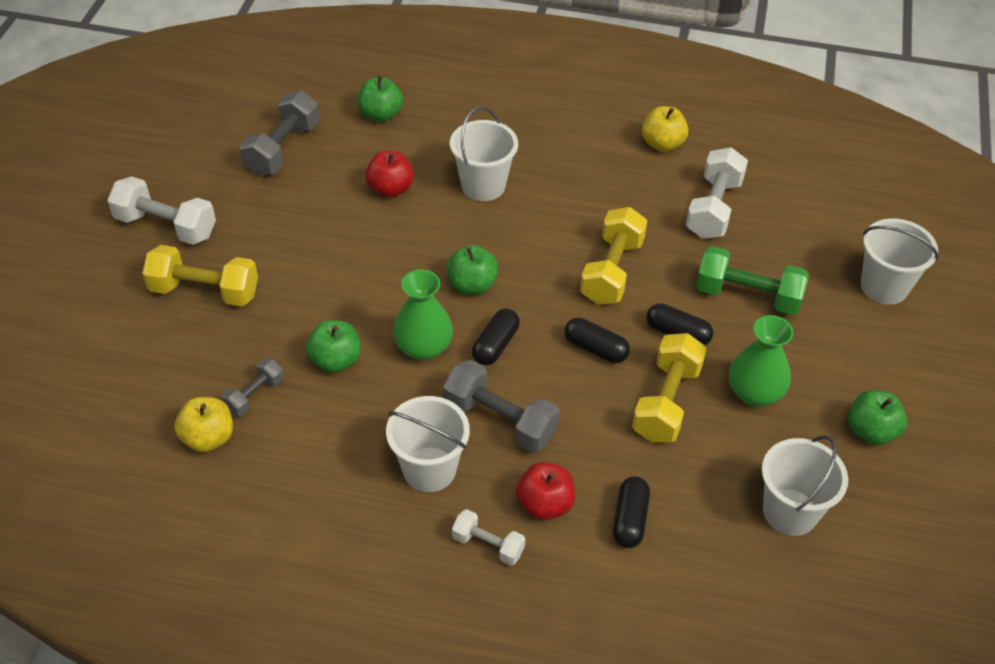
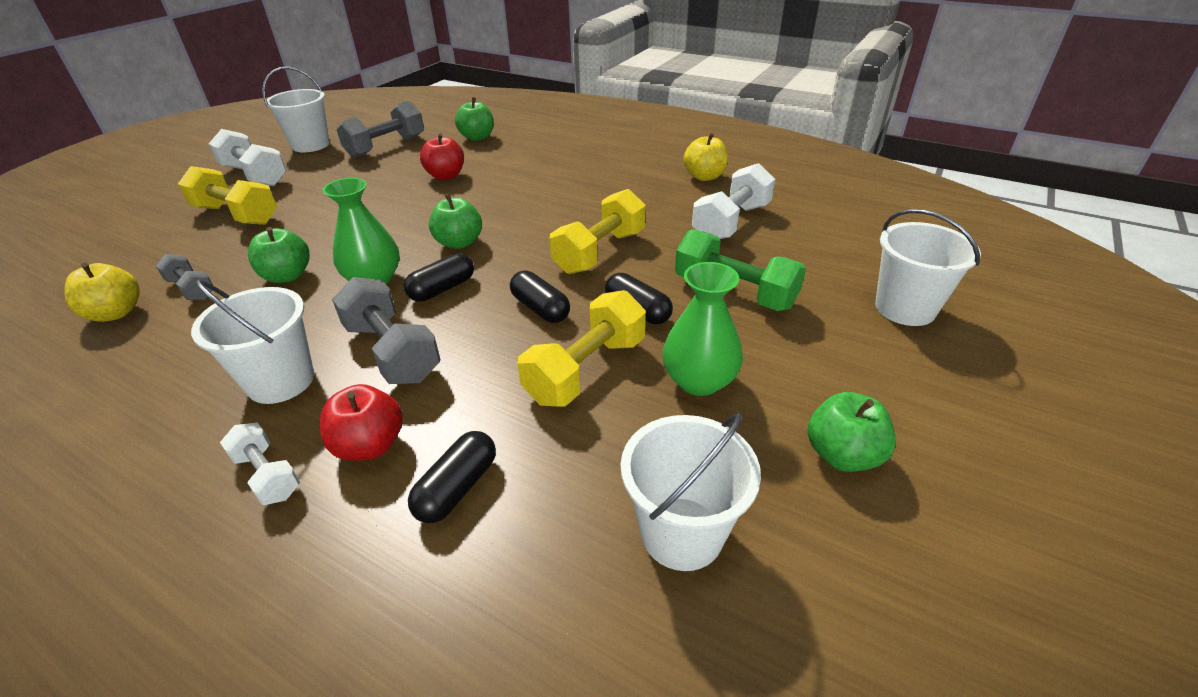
camera: 20 degrees right, 10 degrees down
grey dumbbell [221,358,284,417] -> grey dumbbell turned 75 degrees clockwise [156,254,213,300]
white bucket [450,106,518,201] -> white bucket moved to [262,67,330,152]

